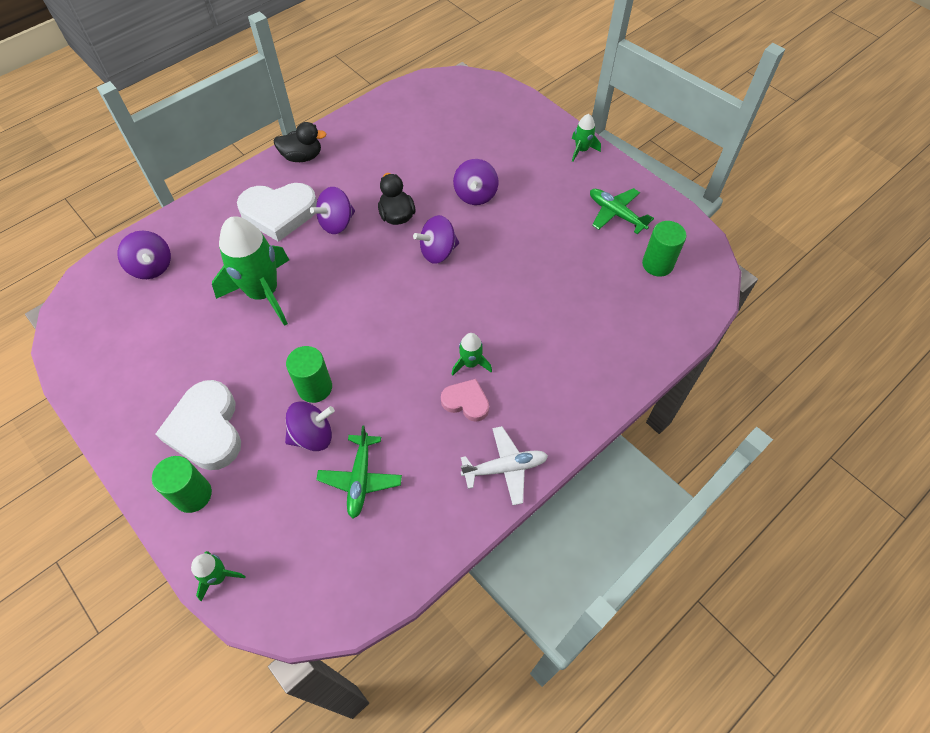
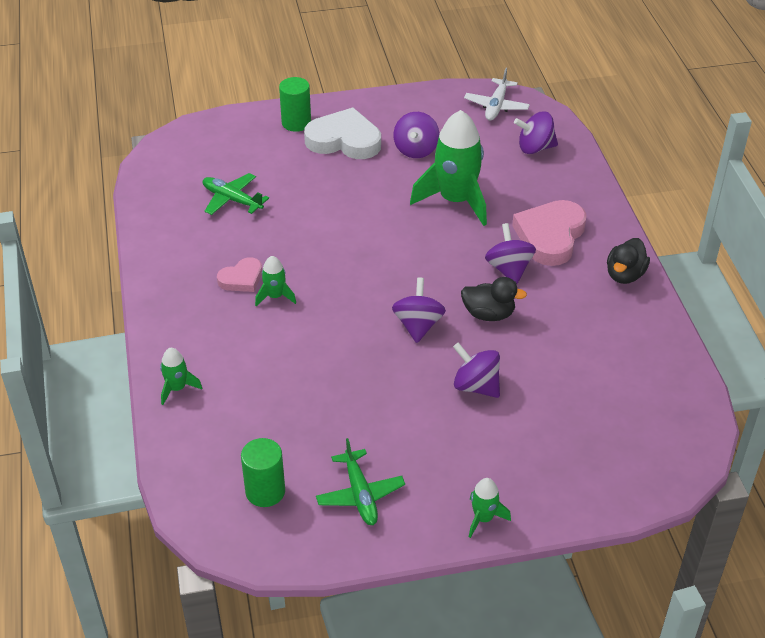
camera: 120 degrees right, 15 degrees down
green rocket [191,551,245,601] -> green rocket moved to [160,348,202,405]
white heart [237,183,317,242] -> pink heart [512,200,587,266]
purple spinning top [285,401,335,451] -> purple spinning top moved to [393,112,439,158]
green cylinder [286,346,332,403] -> none
white plane [461,426,548,505] -> white plane moved to [464,68,530,121]
green plane [590,188,654,234] -> green plane turned 90 degrees clockwise [316,438,405,525]

